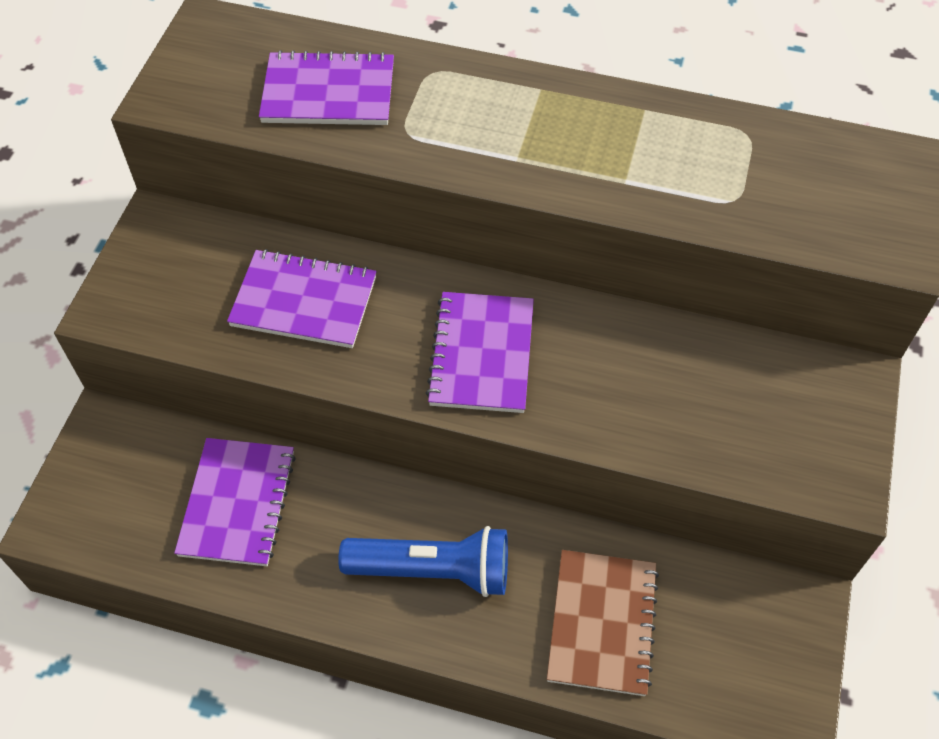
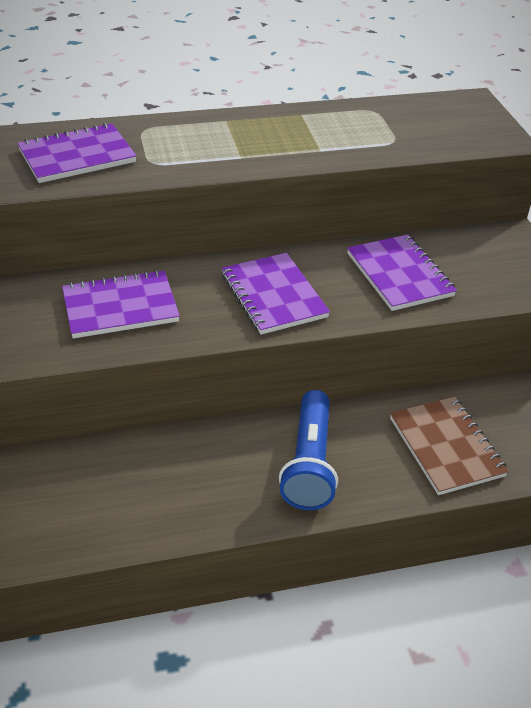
camera: 30 degrees left, 15 degrees down
purple notebook [174,438,296,566] -> purple notebook moved to [347,234,457,311]
blue flashlight [338,526,508,597] -> blue flashlight turned 120 degrees clockwise [279,390,338,510]

